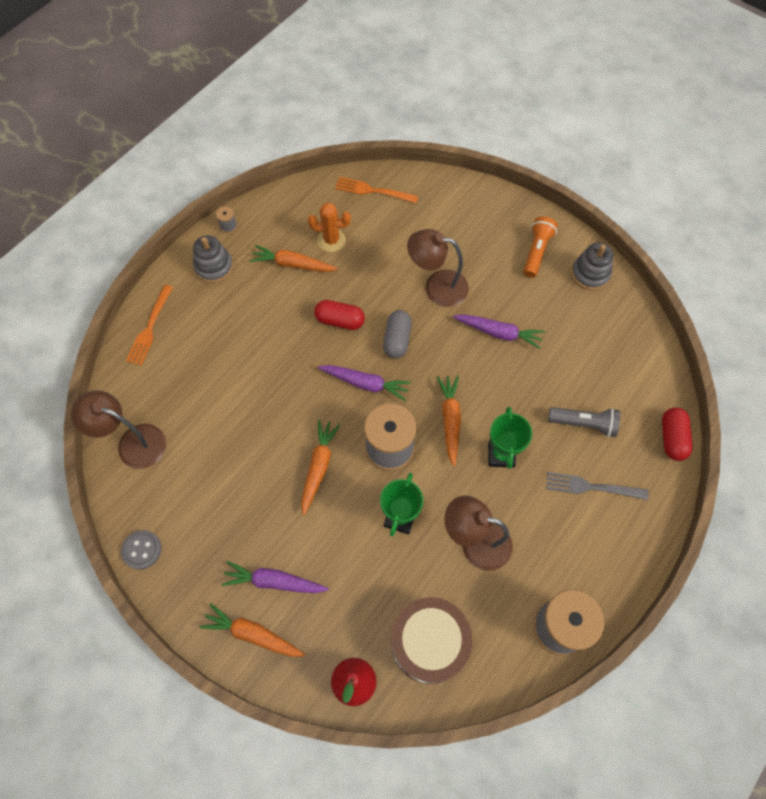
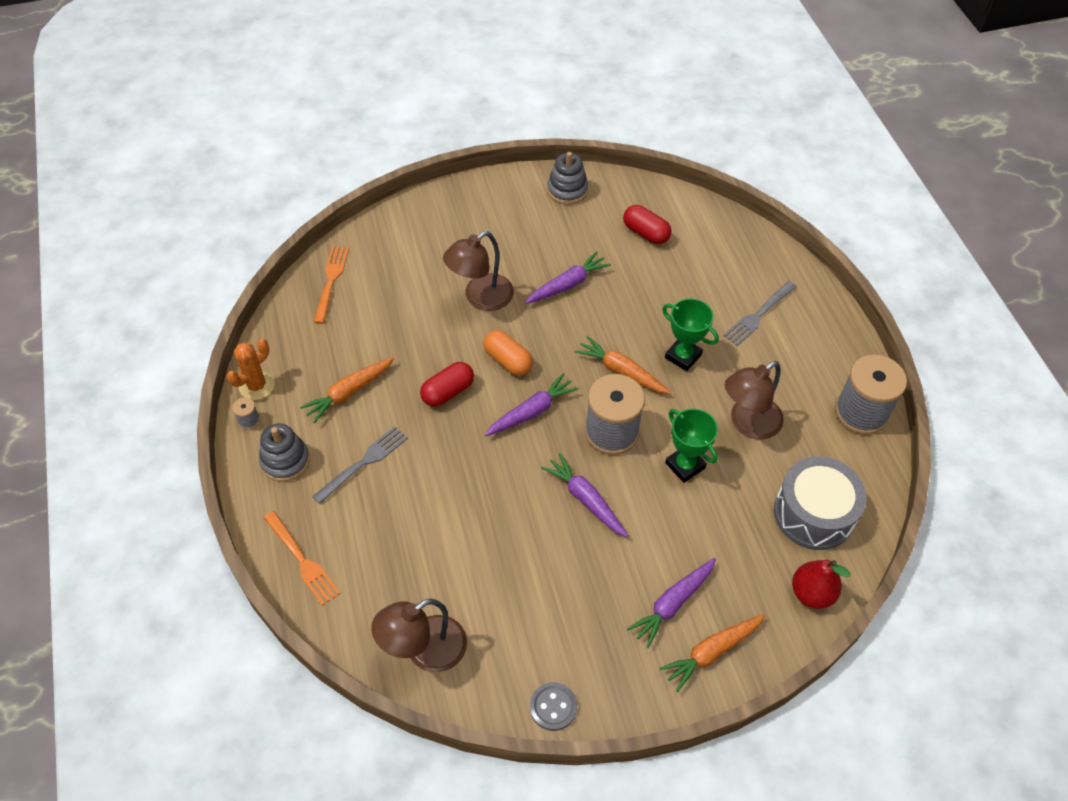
camera: 55 degrees left, 10 degrees down
orange carrot [301,420,340,515] -> purple carrot [541,453,628,538]
orange cactus [308,203,351,252] -> orange cactus moved to [227,339,274,400]
orange fork [335,177,419,203] -> orange fork turned 135 degrees clockwise [313,246,349,324]
grey capsule [383,310,412,358] -> orange capsule [484,330,533,376]
brown drum [391,597,472,684] -> grey drum [774,456,867,550]
orange flashlight [523,216,558,278] -> none
grey flashlight [548,407,620,437] -> none
red capsule [662,407,693,461] -> red capsule moved to [623,205,672,244]
none -> grey fork [312,426,408,504]

